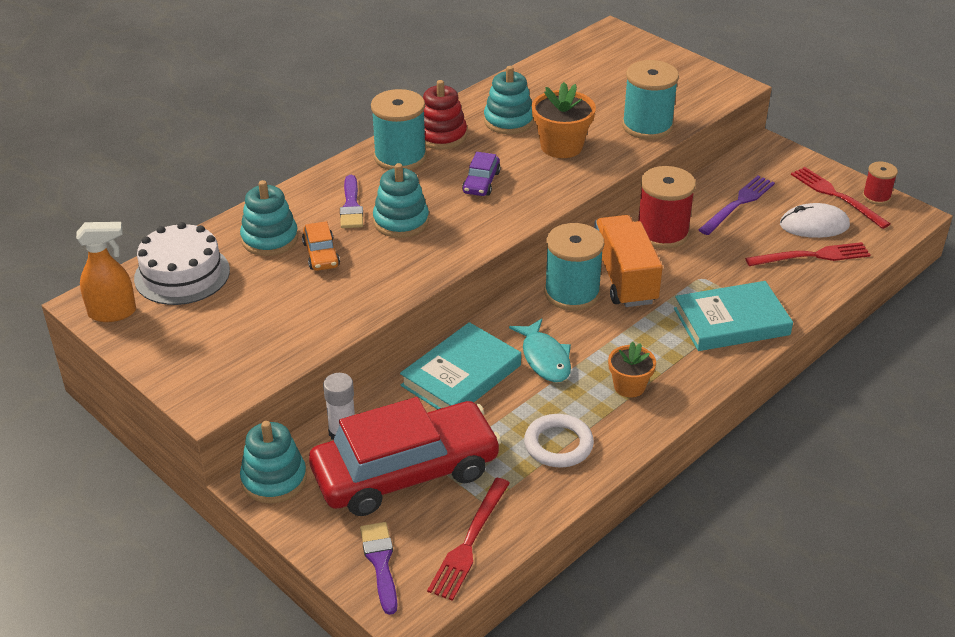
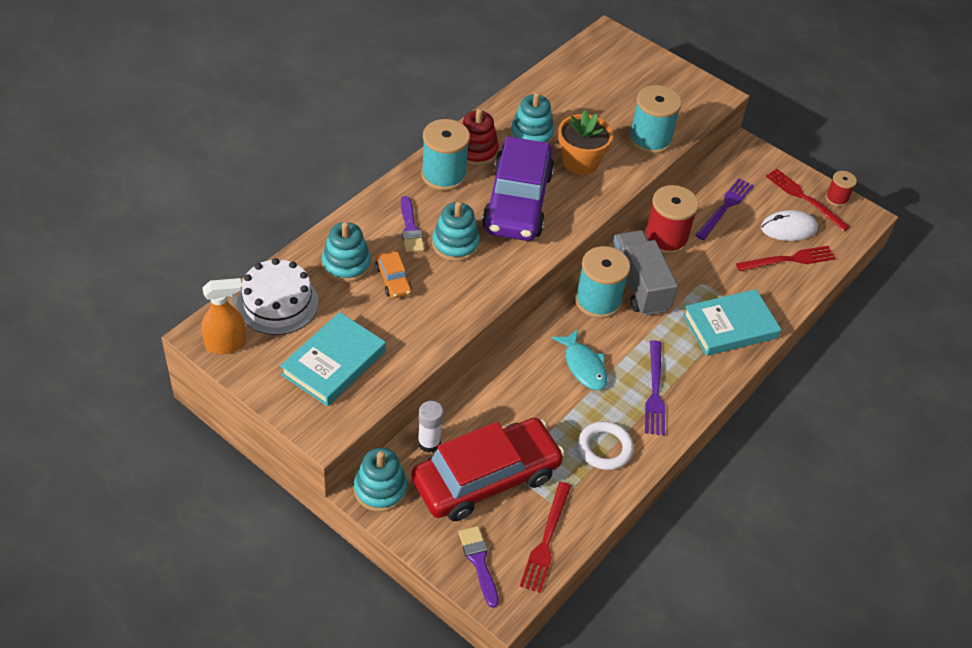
camera: 10 degrees left, 10 degrees up
turquoise book [400,322,521,409] -> turquoise book moved to [280,312,386,406]
purple car [462,152,501,196] -> purple car [482,136,555,241], size x2.43
orange truck [594,215,663,307] -> grey truck [613,230,678,316]
orange flower pot [608,342,656,397] -> purple fork [645,340,665,436]

